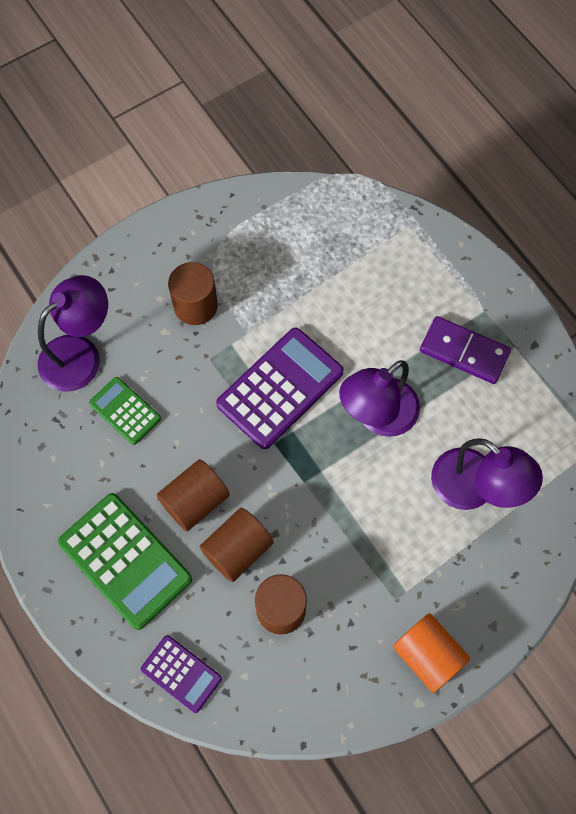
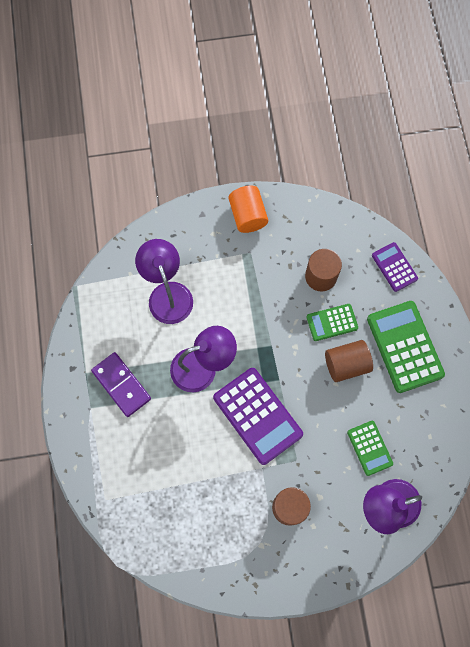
camera: 155 degrees left, 5 degrees up
brown cylinder [200,508,274,582] -> green calculator [306,304,358,341]
purple calculator [216,328,344,449] -> purple calculator turned 105 degrees counterclockwise [213,368,303,465]

